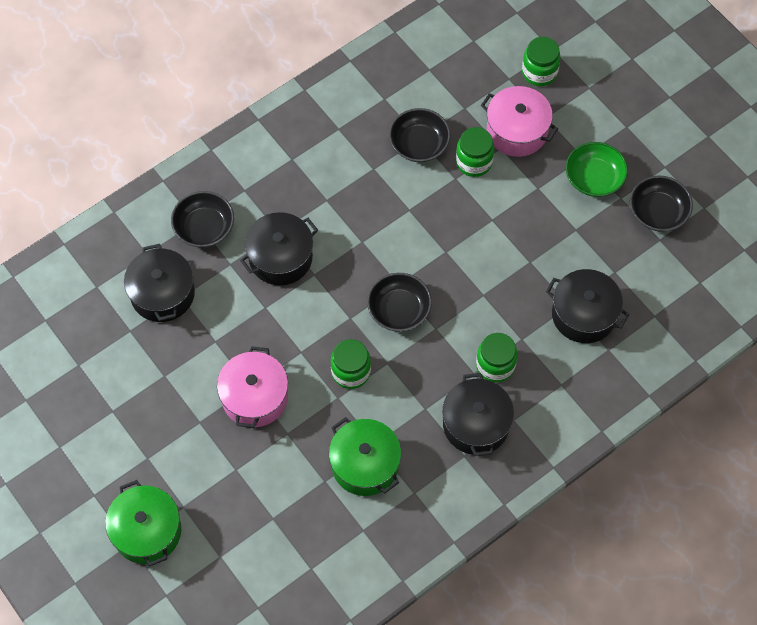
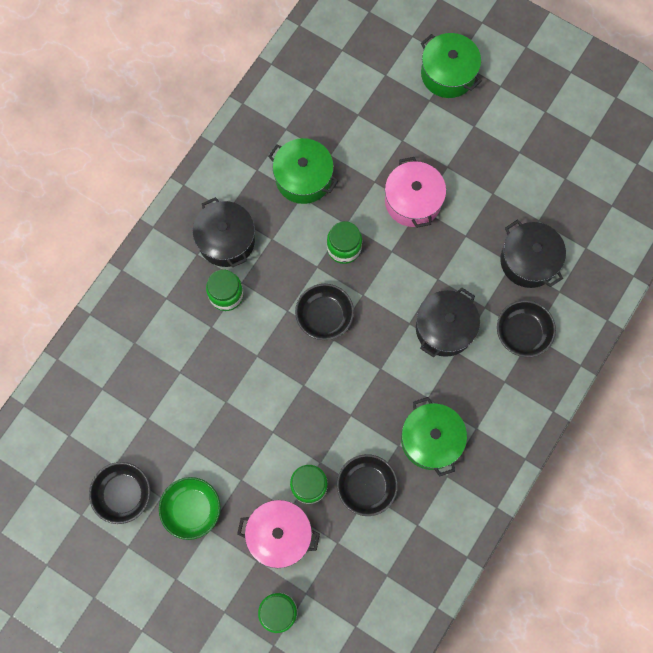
camera: 160 degrees right, 10 degrees up
black pot [546,269,629,343] -> none
none -> green pot [401,397,467,477]

